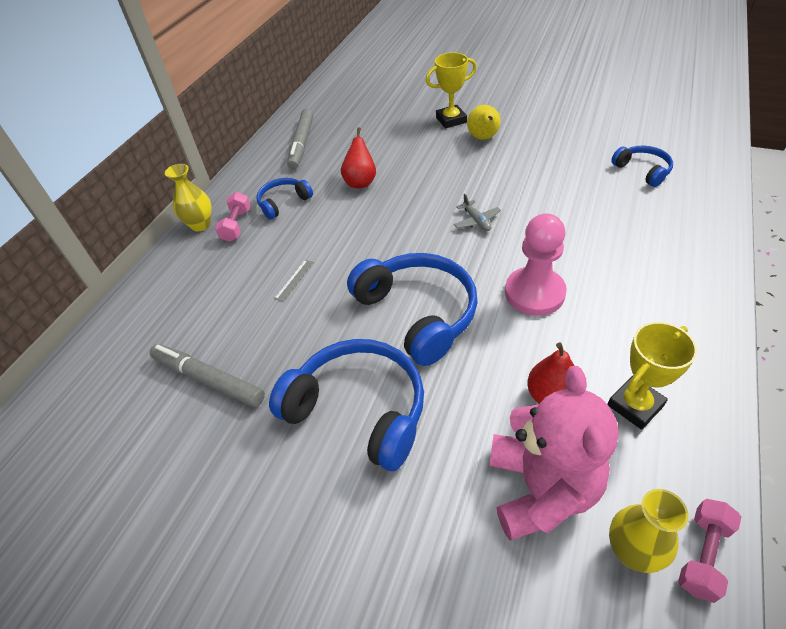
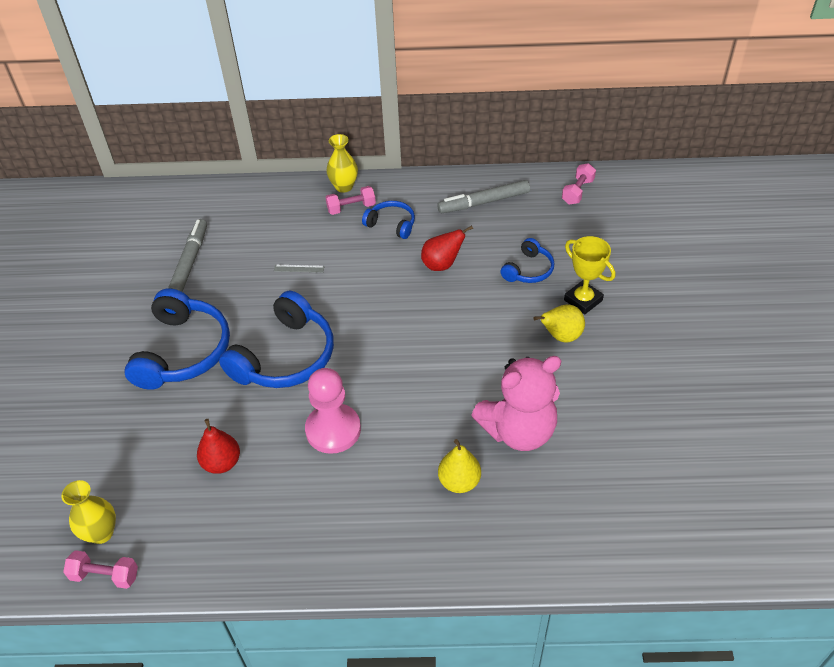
camera: 65 degrees right, 0 degrees up
grey plane [454,194,501,231] -> none
pink teddy bear [489,366,619,540] -> pink teddy bear moved to [471,356,561,451]
yellow trophy [607,322,697,430] -> none
blue headphones [611,146,673,187] -> blue headphones moved to [500,238,554,283]
none -> yellow pear [438,439,481,493]
none -> pink dumbbell [562,163,596,205]

